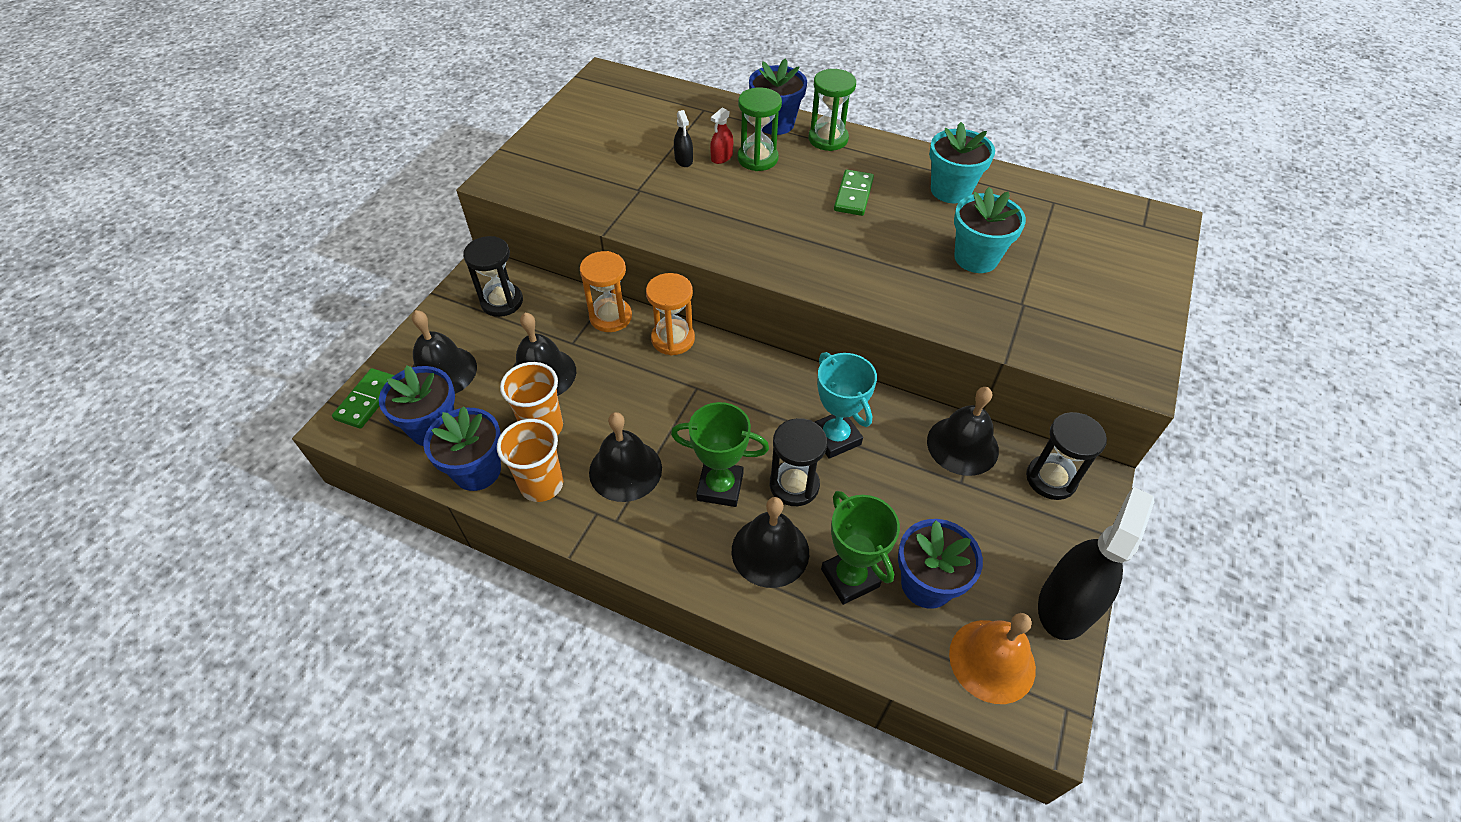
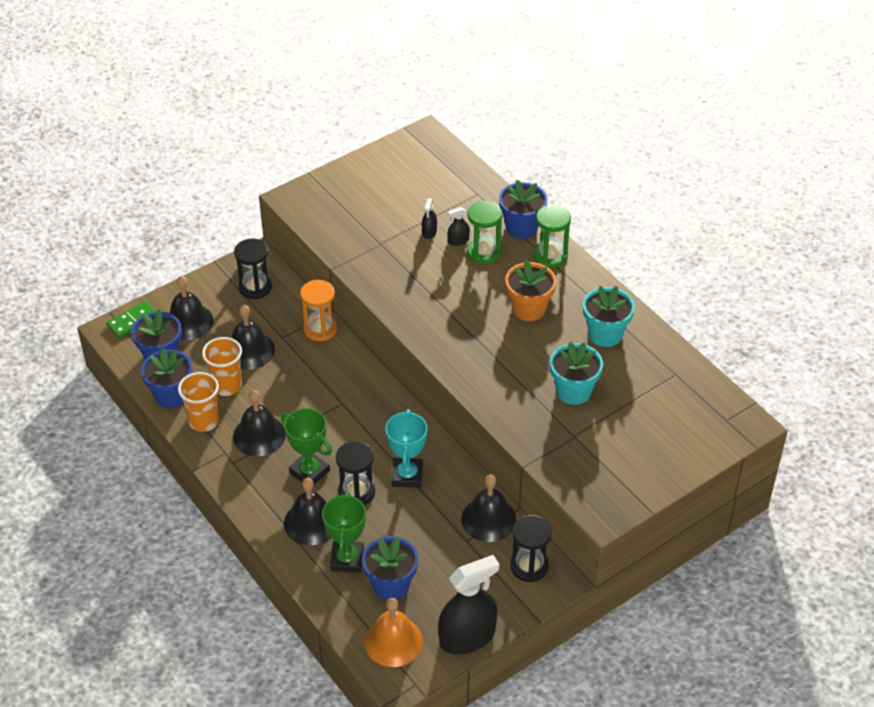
camera: 30 degrees right, 5 degrees down
orange hourglass [646,273,695,355] -> none
red spray bottle [710,108,733,164] -> black spray bottle [447,207,470,246]
green domino [834,170,874,216] -> orange flower pot [505,260,556,321]

